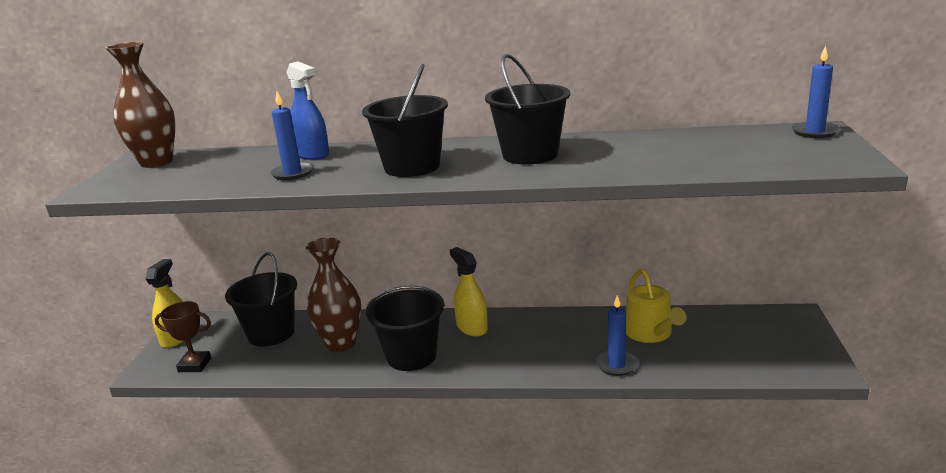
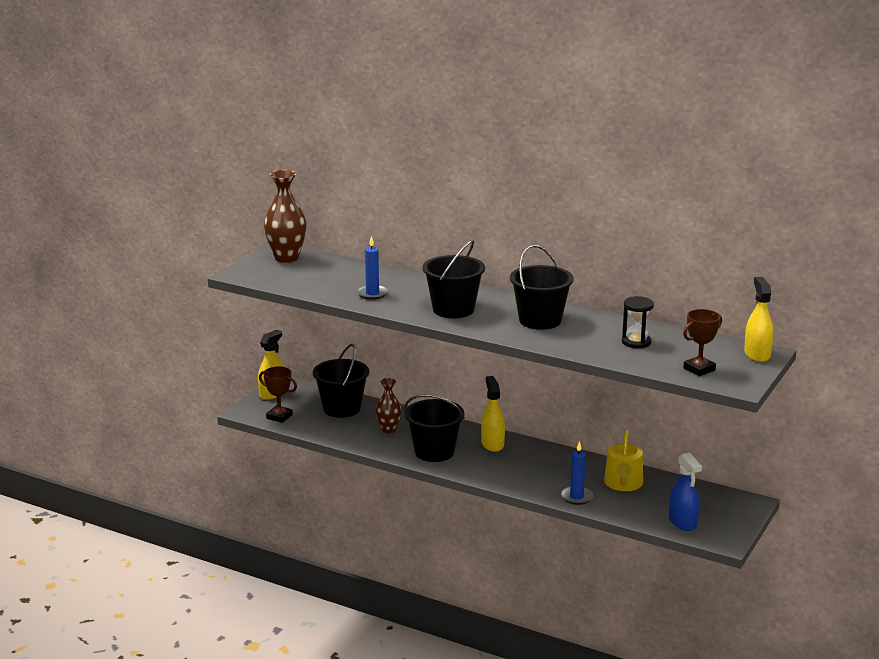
camera: 20 degrees right, 0 degrees up
blue spray bottle [286,62,329,160] -> blue spray bottle moved to [669,453,702,531]
brown vase [306,237,361,352] -> brown vase [376,378,402,433], size x0.61
blue candle [792,46,840,138] -> yellow spray bottle [744,277,774,362]
none -> black hourglass [622,296,654,348]
none -> brown trophy [683,309,722,376]

